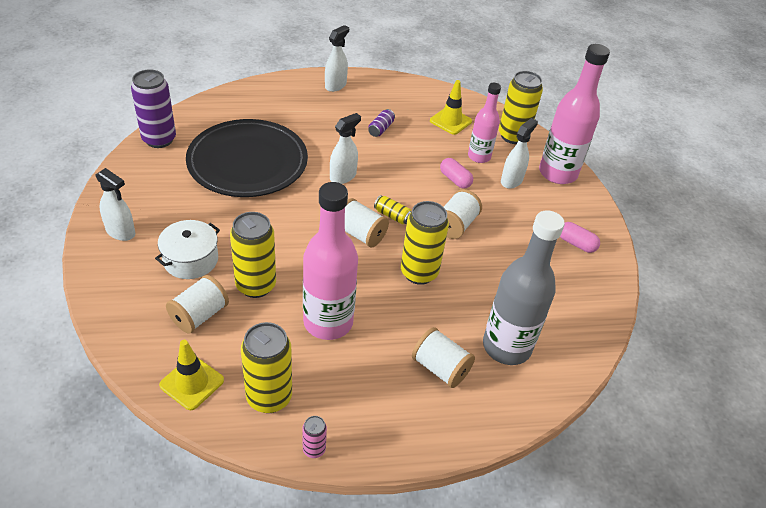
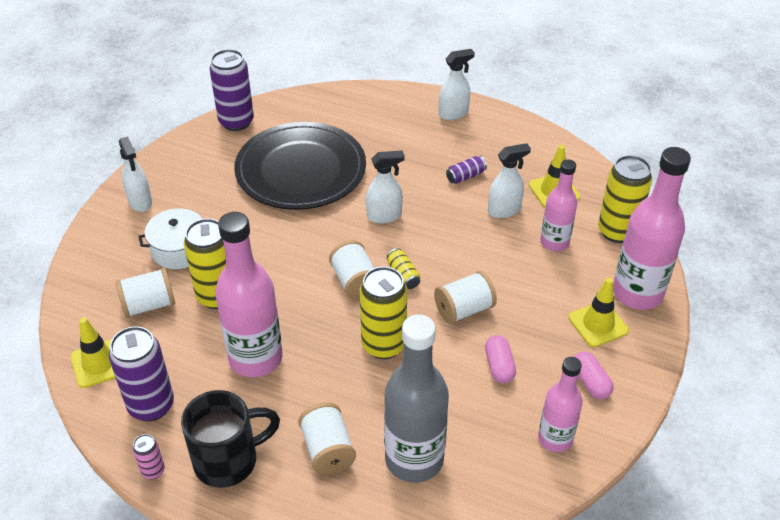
camera: 35 degrees right, 0 degrees up
yellow can [241,322,292,413] -> purple can [109,326,174,421]
pink capsule [440,158,473,189] -> pink capsule moved to [485,335,516,383]
white spray bottle [501,118,538,189] -> white spray bottle moved to [488,143,531,218]
none -> black mug [181,390,280,488]
none -> pink bottle [538,357,583,452]
none -> yellow traffic cone [569,278,629,347]

